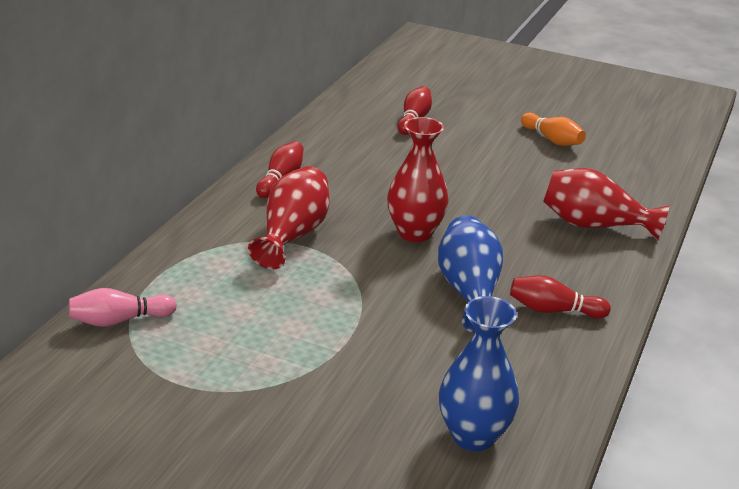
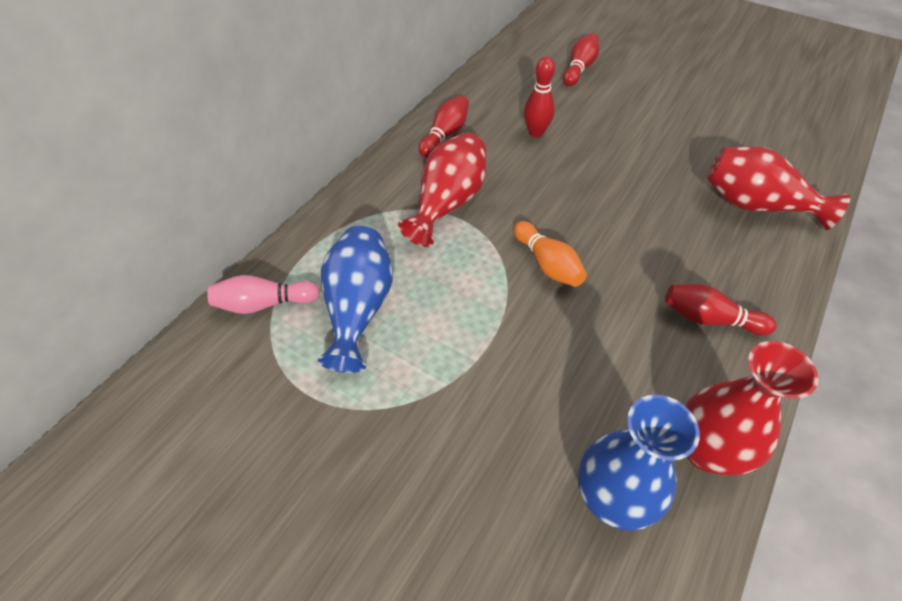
camera: 10 degrees right, 20 degrees up
red vase [387,117,449,242] -> red vase moved to [685,341,818,475]
blue vase [438,216,503,333] -> blue vase moved to [318,226,393,373]
orange bowling pin [521,113,586,146] -> orange bowling pin moved to [514,221,587,287]
none -> red bowling pin [524,56,555,137]

